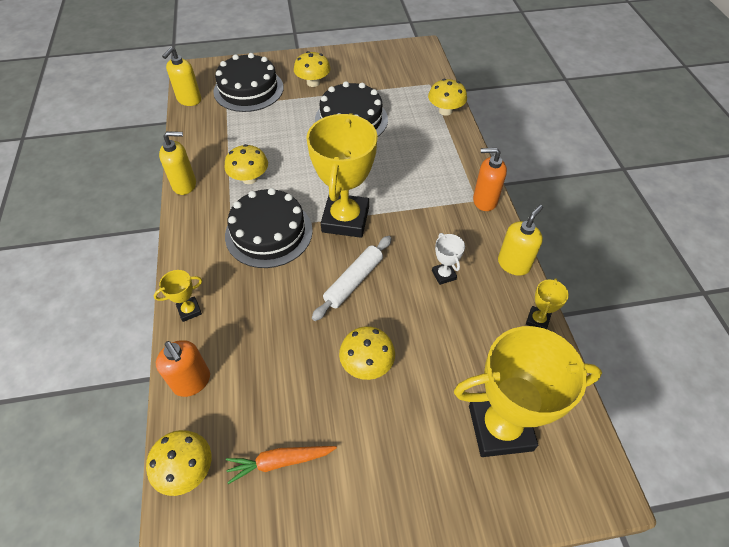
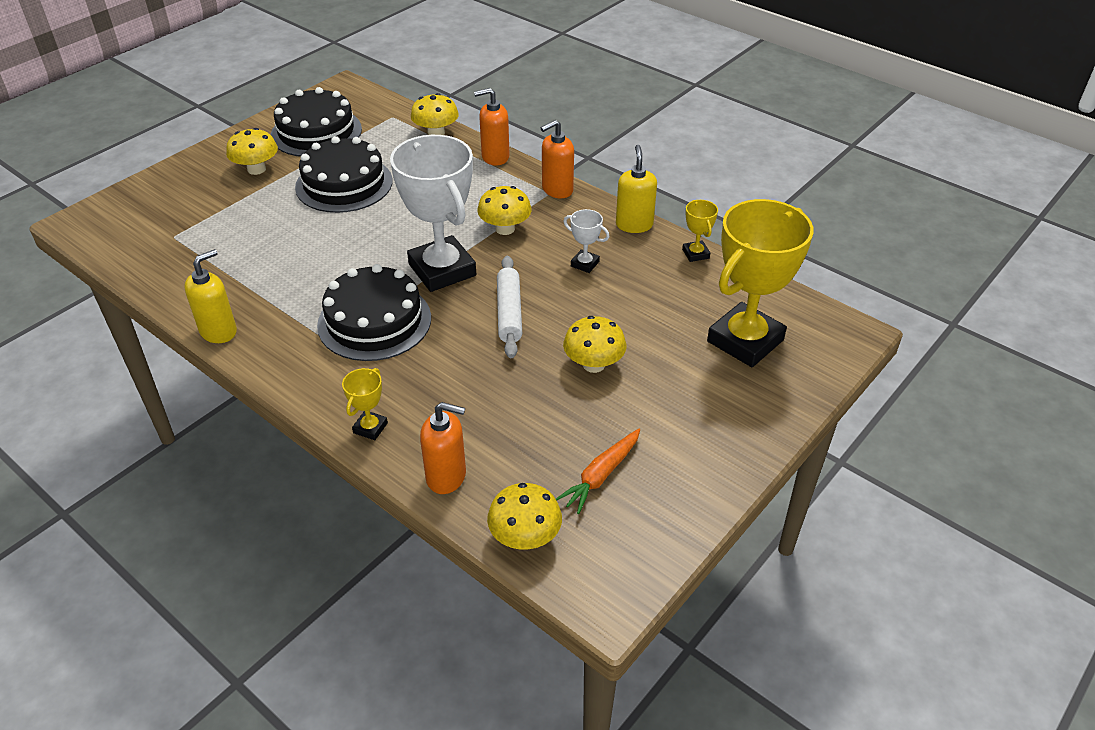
camera: 40 degrees left, 10 degrees down
yellow soap dispenser [162,47,201,106] -> none
black cake [213,53,284,112] -> black cake moved to [271,87,362,157]
yellow mushroom [224,144,268,184] -> yellow mushroom moved to [477,186,532,235]
yellow trophy [306,113,378,238] -> white trophy [390,135,476,292]
none -> orange soap dispenser [474,88,510,166]

